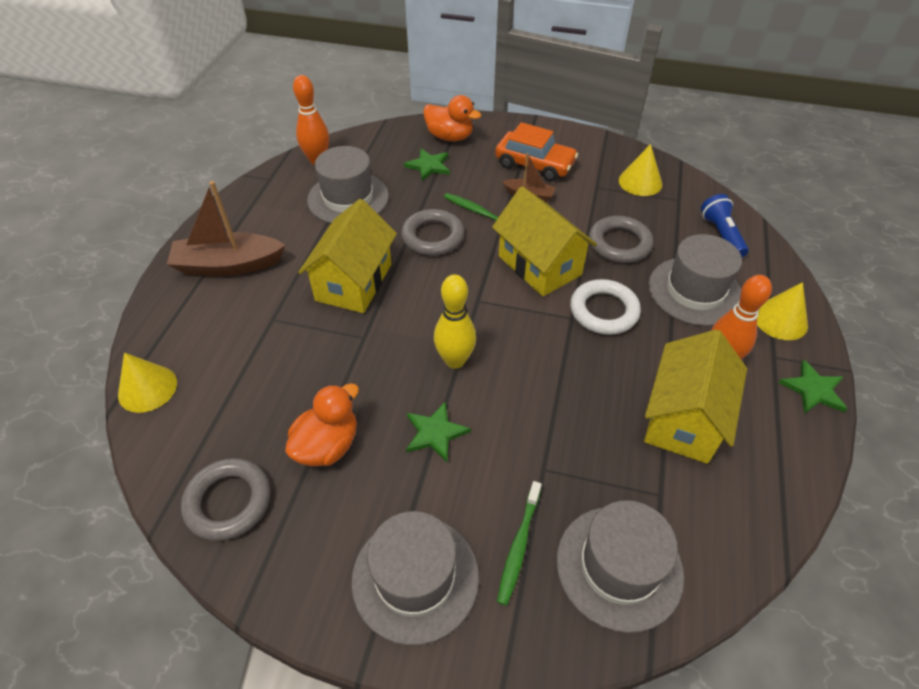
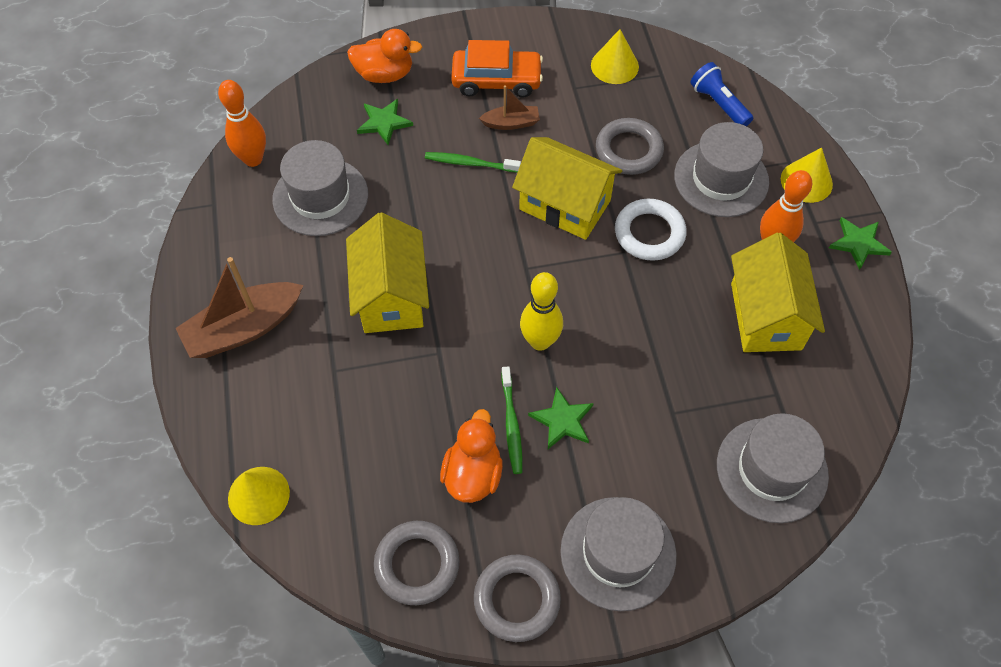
camera: 25 degrees left, 10 degrees up
grey ring [401,209,464,256] -> grey ring moved to [474,554,561,642]
green toothbrush [497,481,542,606] -> green toothbrush moved to [501,366,522,474]

